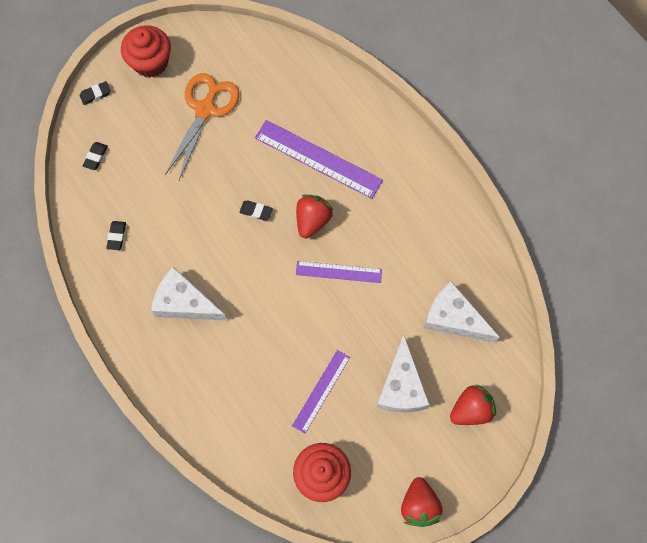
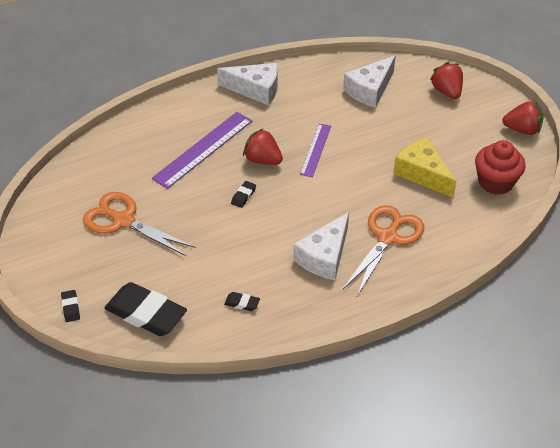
camera: 80 degrees left, 25 degrees down
black eraser [83,142,108,170] -> black eraser [104,282,187,336], size x2.37
red cupcake [121,25,171,78] -> none
purple ruler [292,350,350,433] -> yellow cheese [393,138,457,198]
white cheese [377,335,430,412] -> white cheese moved to [217,63,278,105]
none -> orange scissors [343,205,424,296]

